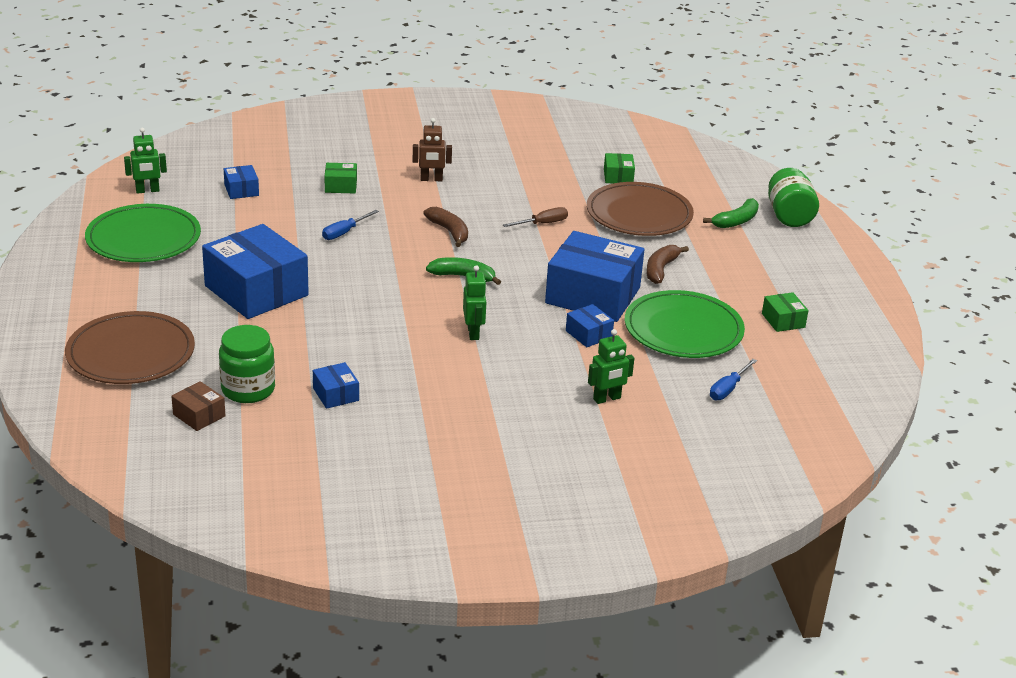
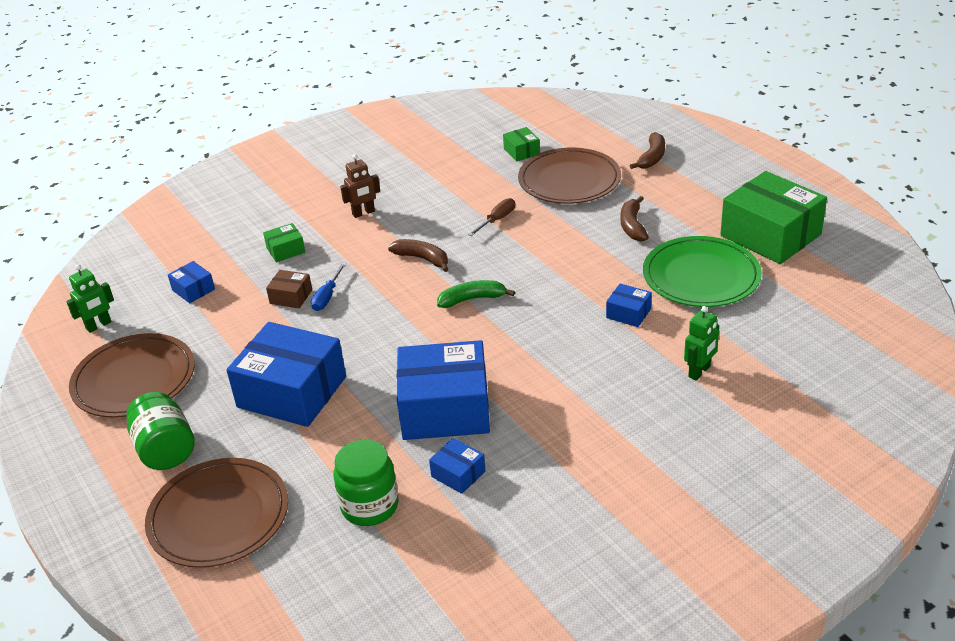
camera: 20 degrees left, 5 degrees up
green plate [85,204,201,262] -> brown plate [69,333,195,418]
brown box [171,381,225,431] -> brown box moved to [266,270,312,308]
green robot [463,265,487,340] -> none
blue box [545,231,645,322] -> blue box moved to [397,340,490,440]
green banana [703,198,759,228] -> brown banana [630,132,665,169]
blue screwdriver [710,359,757,400] -> none
green box [762,292,809,332] -> green box [720,171,827,264], size x2.26
green jar [768,168,819,227] -> green jar moved to [126,392,195,470]

